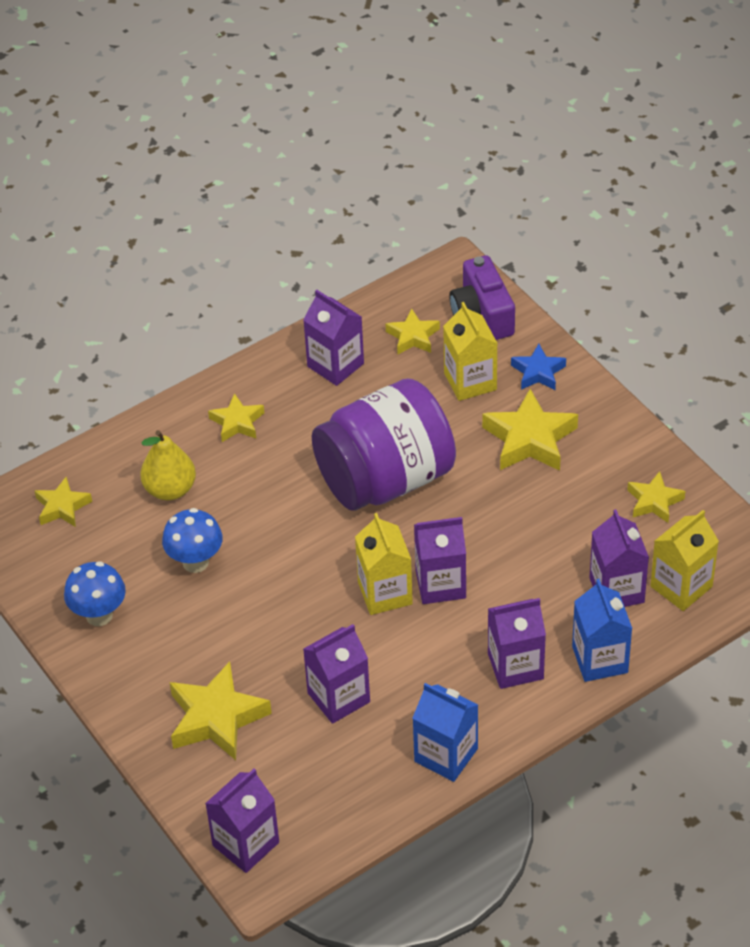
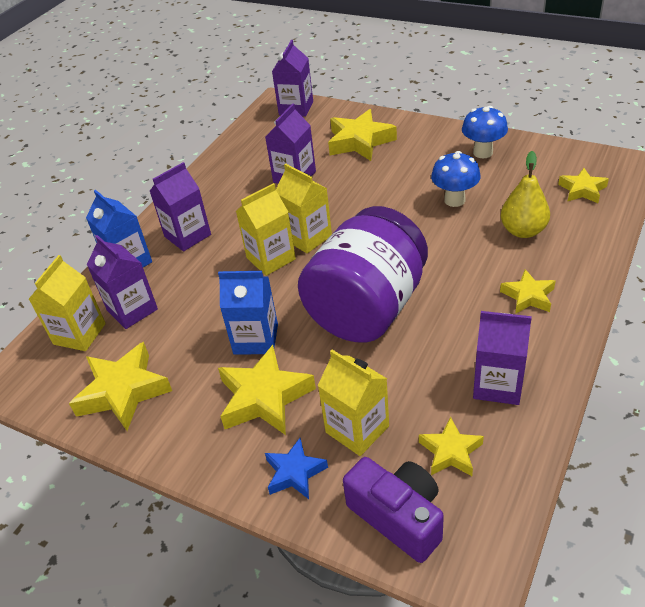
camera: 155 degrees right, 5 degrees down
blue carton [413,683,478,782] -> blue carton moved to [218,271,278,354]
purple carton [414,517,466,604] -> yellow carton [236,183,296,276]
yellow star [627,471,685,523] -> yellow star [69,342,172,431], size x1.69

